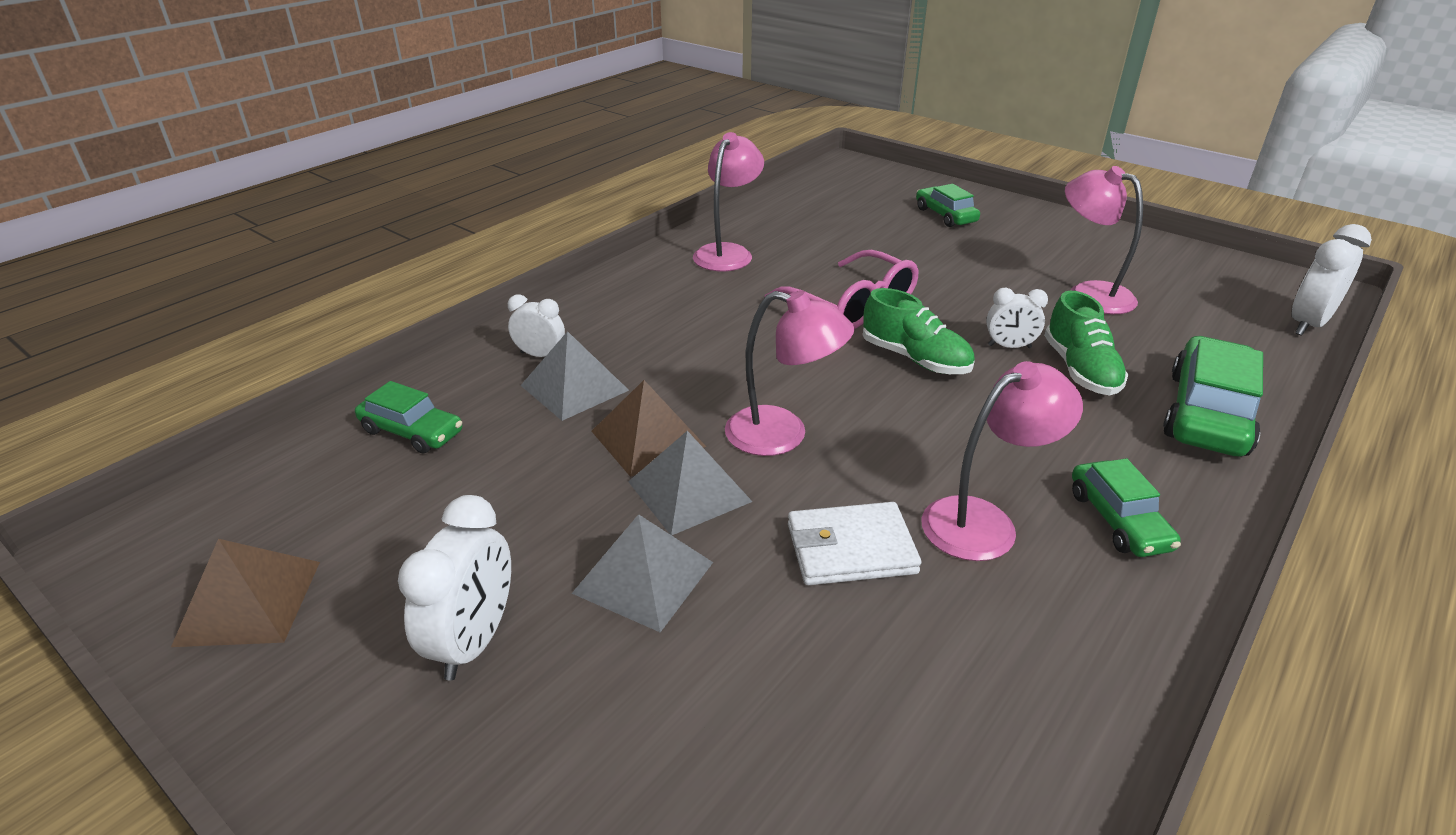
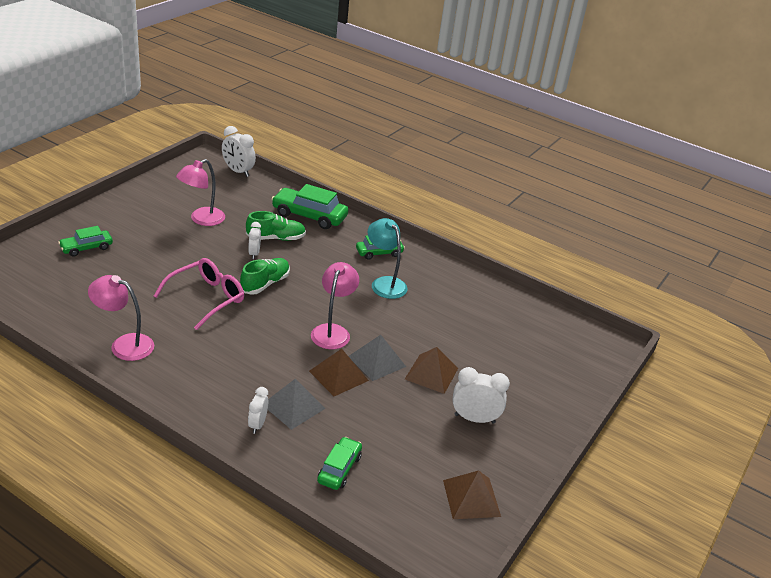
camera: 100 degrees left, 0 degrees up
grey pyramid [572,514,713,632] -> brown pyramid [405,347,458,394]
white wallet [788,502,921,585] -> none
pink lamp [922,361,1083,561] -> turquoise lamp [367,218,408,299]

